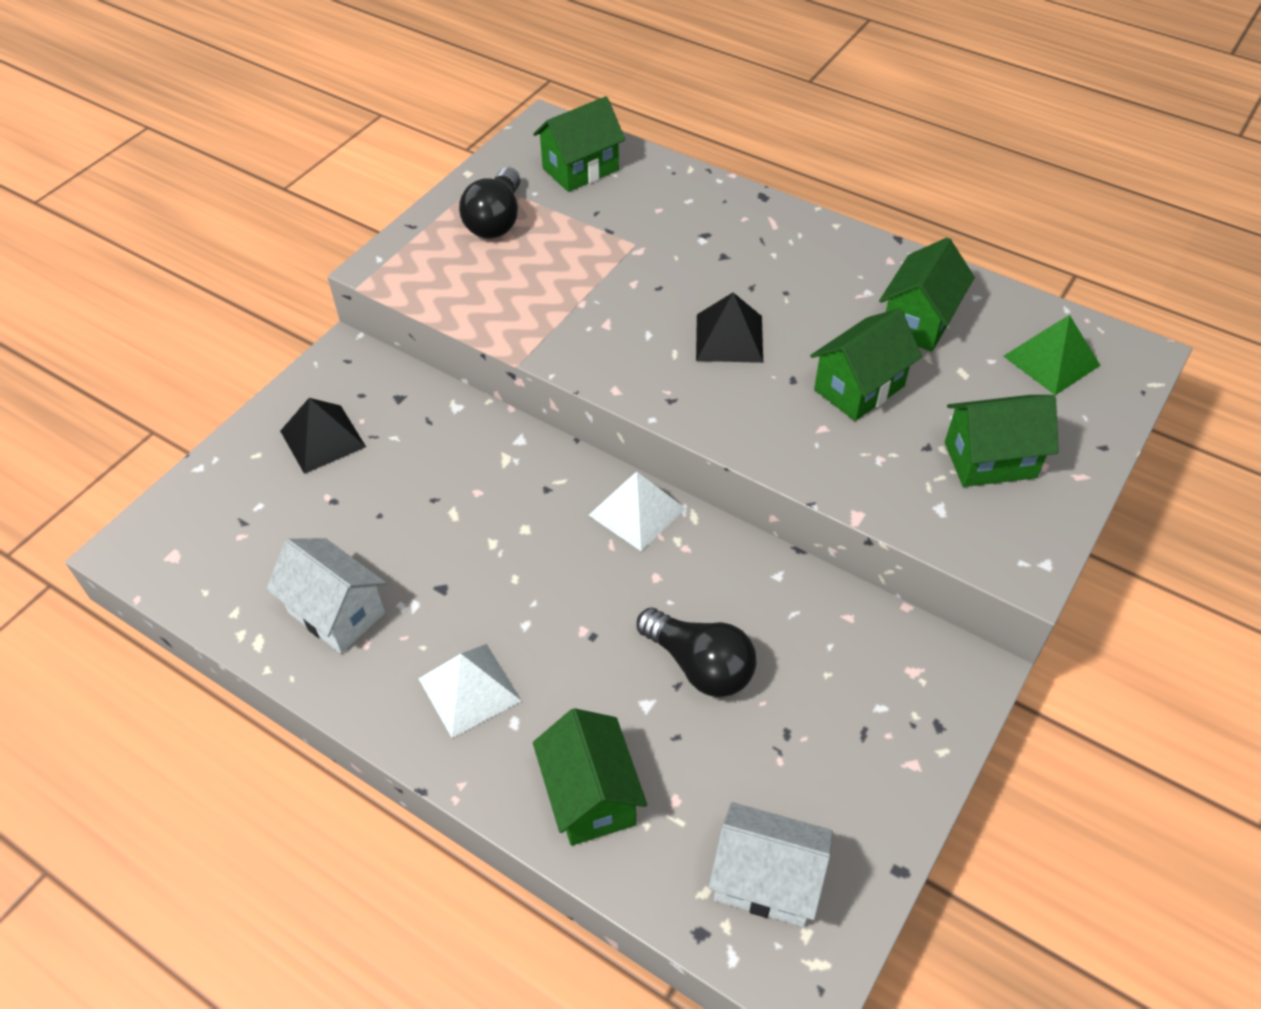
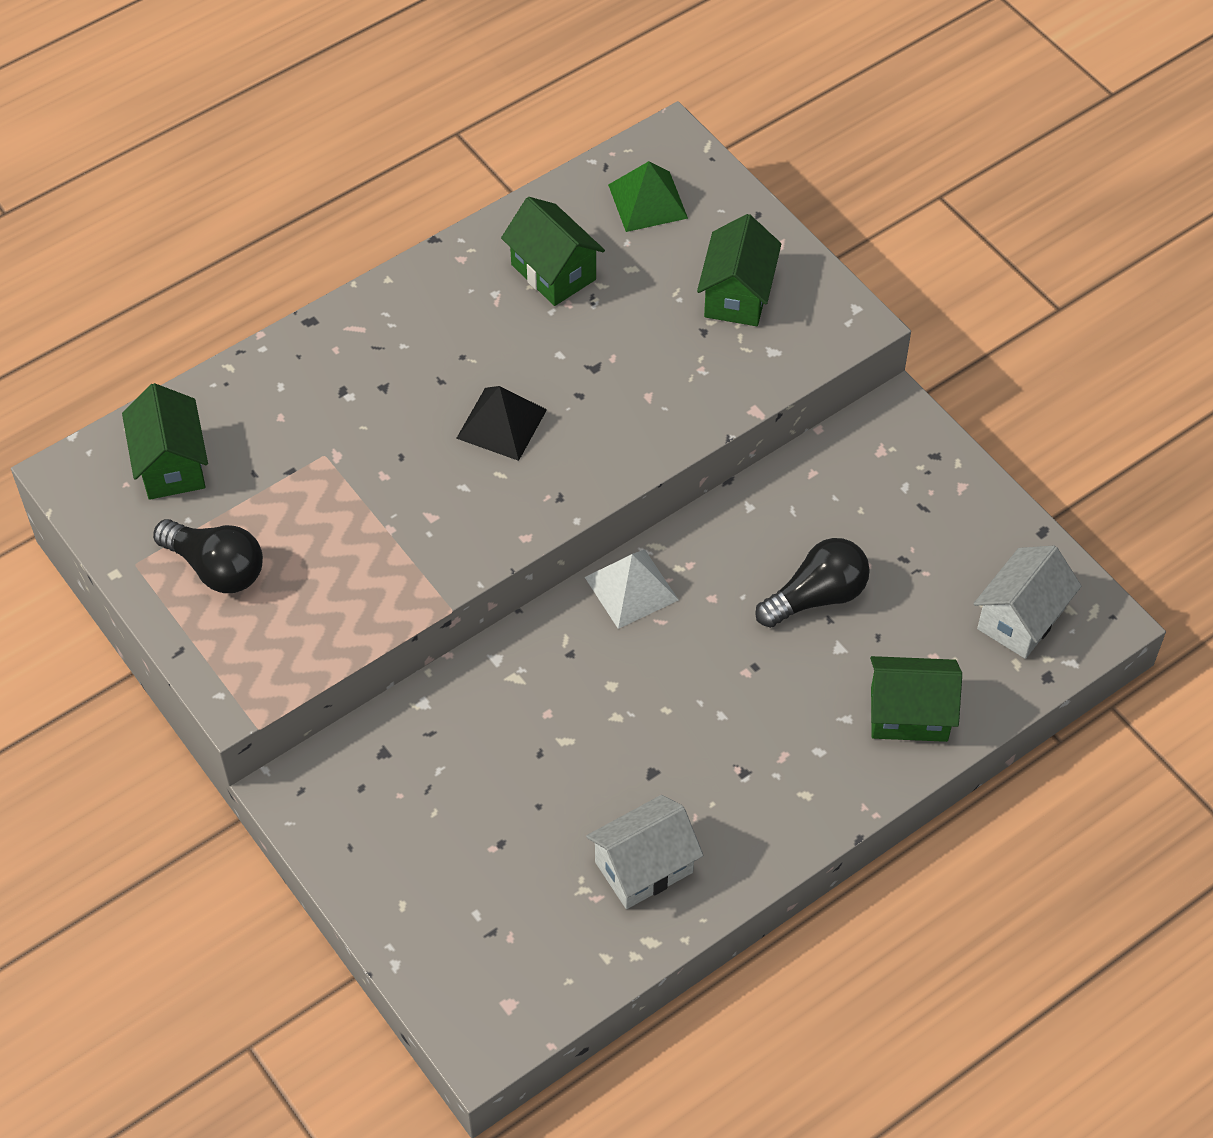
camera: 70 degrees left, 5 degrees up
black pyramid [280,398,366,474] -> none
white pyramid [418,644,522,738] -> none
green house [810,308,922,421] -> none

